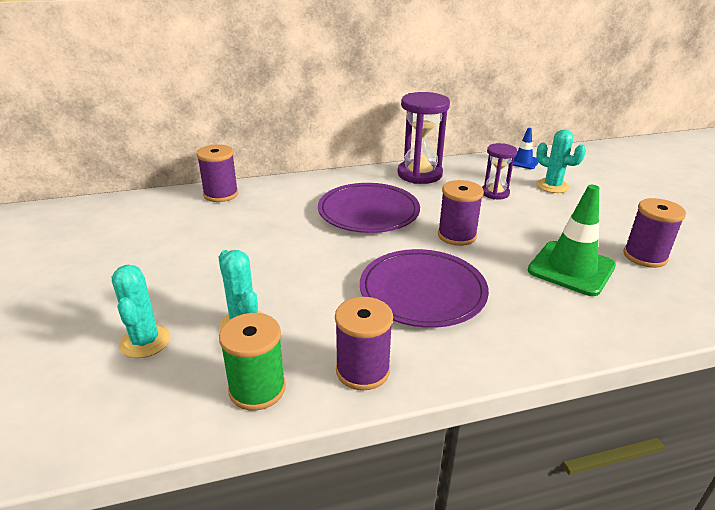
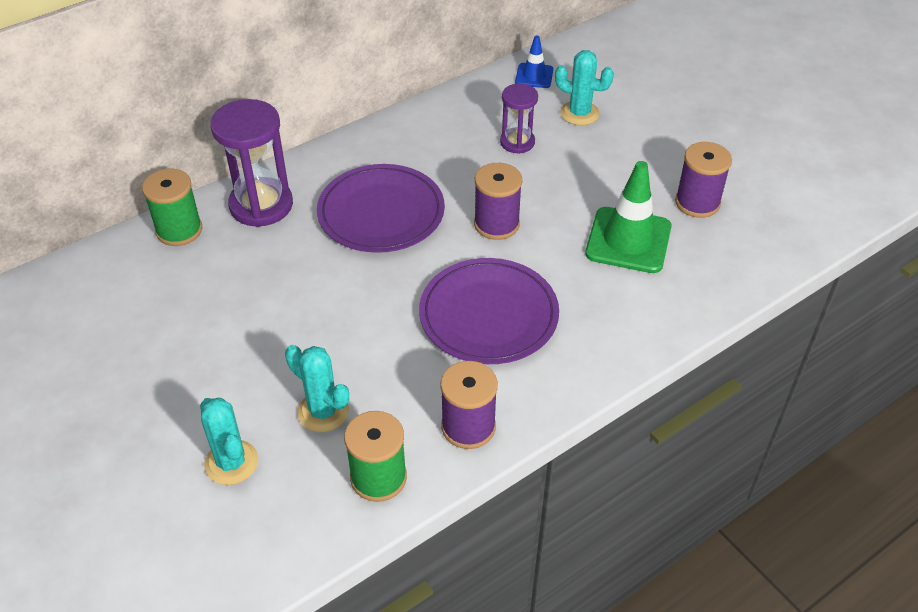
camera: 20 degrees left, 15 degrees up
purple spool [196,144,238,202] -> green spool [142,169,203,246]
purple hourglass [398,92,450,184] -> purple hourglass moved to [210,99,293,227]

